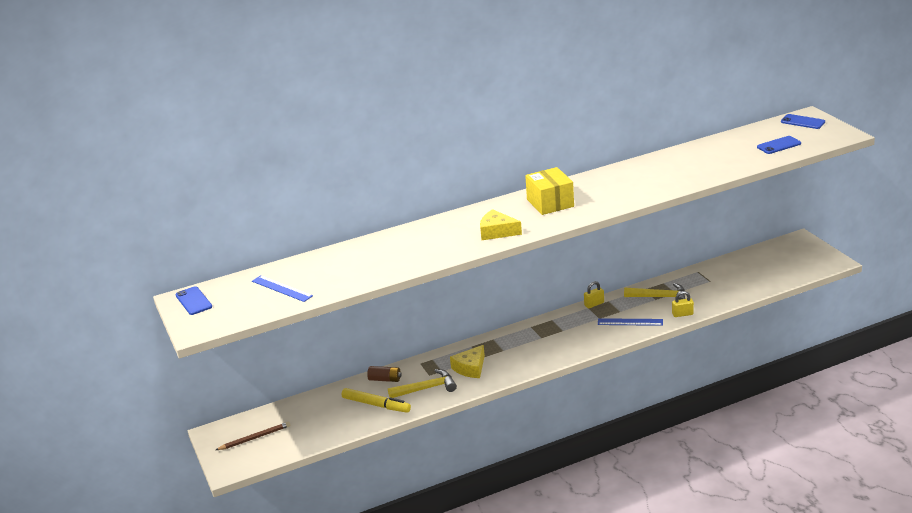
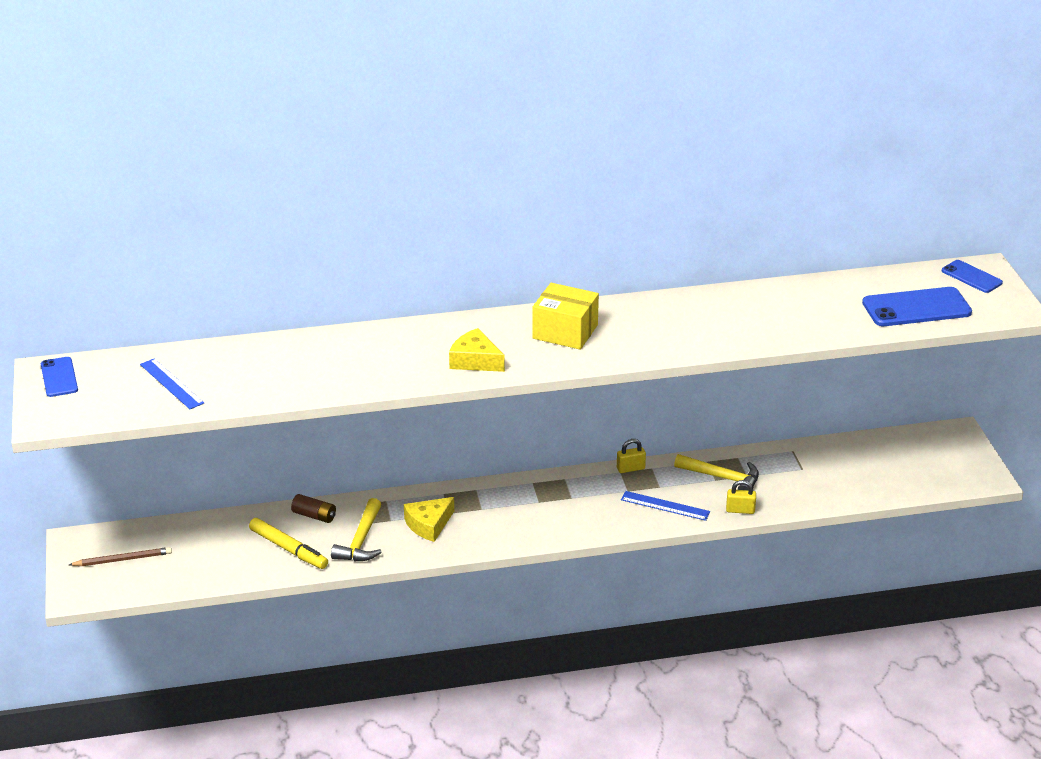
camera: 10 degrees right, 5 degrees up
yellow hammer [388,369,457,398] -> yellow hammer turned 105 degrees clockwise [331,498,382,561]
yellow box [525,167,574,215] -> yellow box turned 60 degrees counterclockwise [532,283,599,350]
blue phone [757,136,801,154] -> blue phone [862,287,972,326], size x1.71

